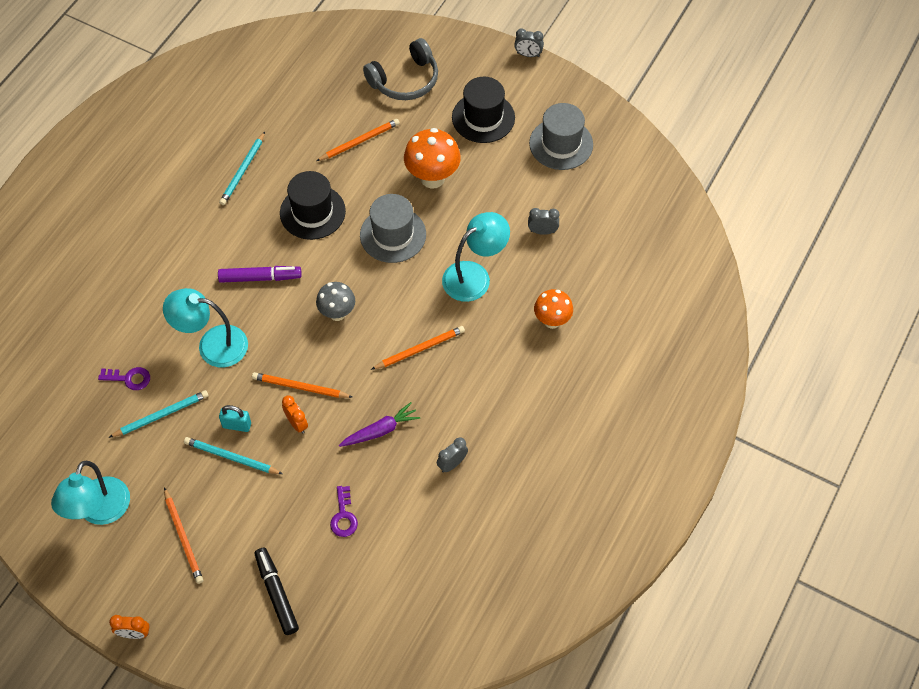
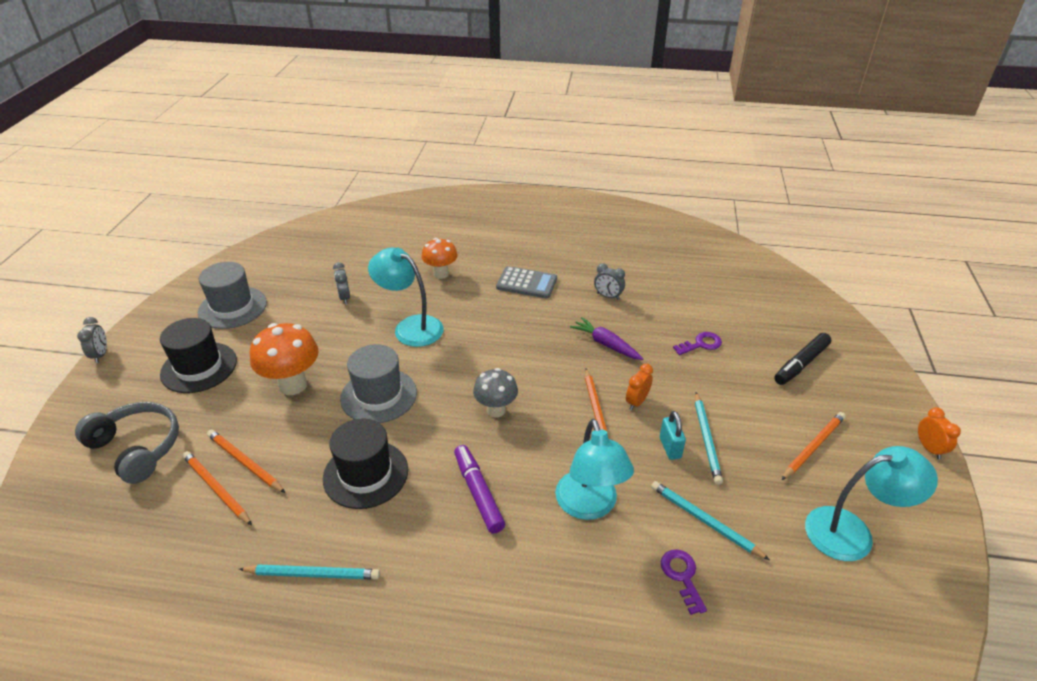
camera: 110 degrees left, 20 degrees down
orange pencil [371,326,465,370] -> orange pencil moved to [182,451,252,525]
none -> grey calculator [496,266,557,299]

